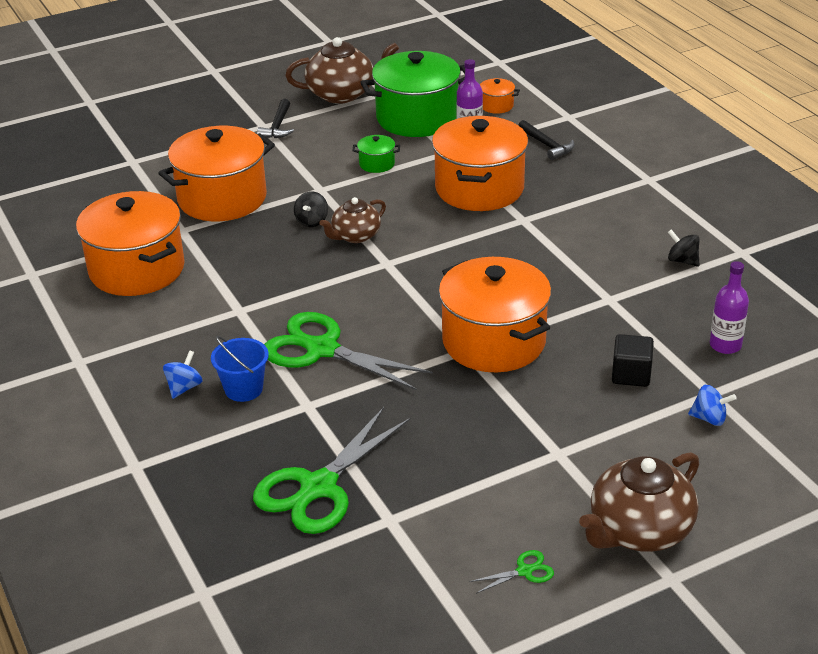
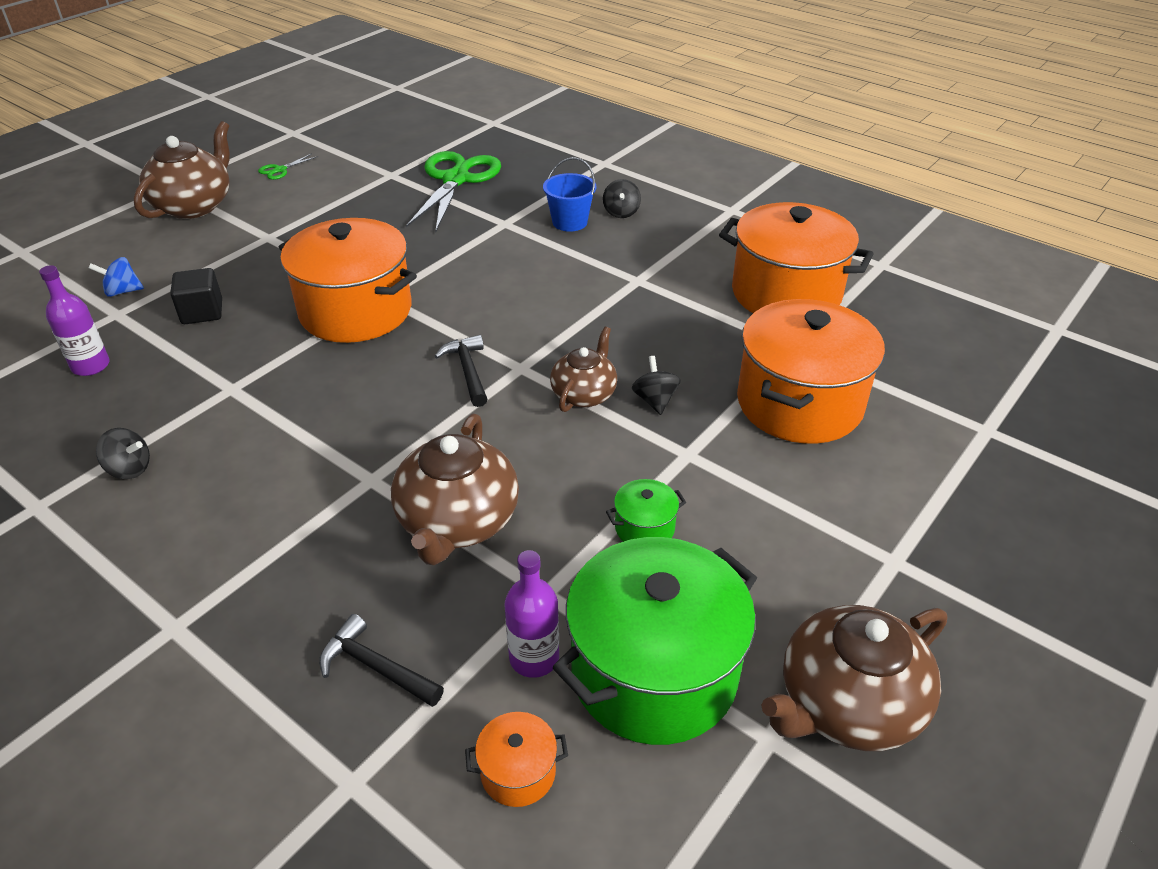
camera: 155 degrees right, 5 degrees up
blue spinning top [163,350,202,399] -> black spinning top [603,179,641,218]
black hammer [257,99,294,138] -> black hammer moved to [435,335,488,407]
green scissors [264,312,433,391] -> none
orange pot [432,116,528,211] -> brown teapot [391,414,519,565]

